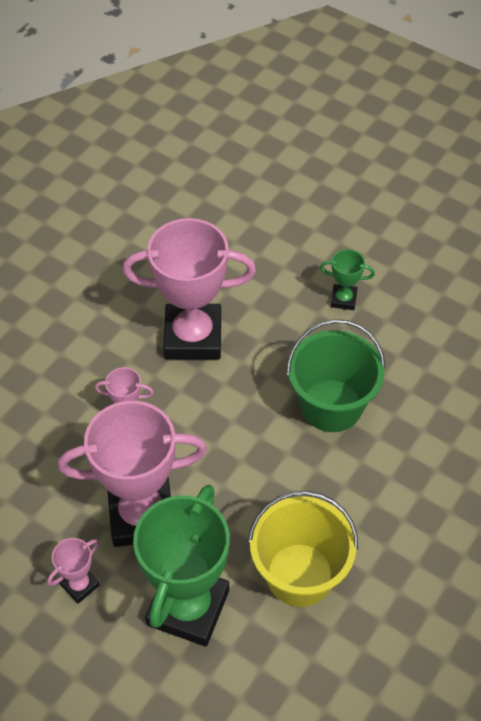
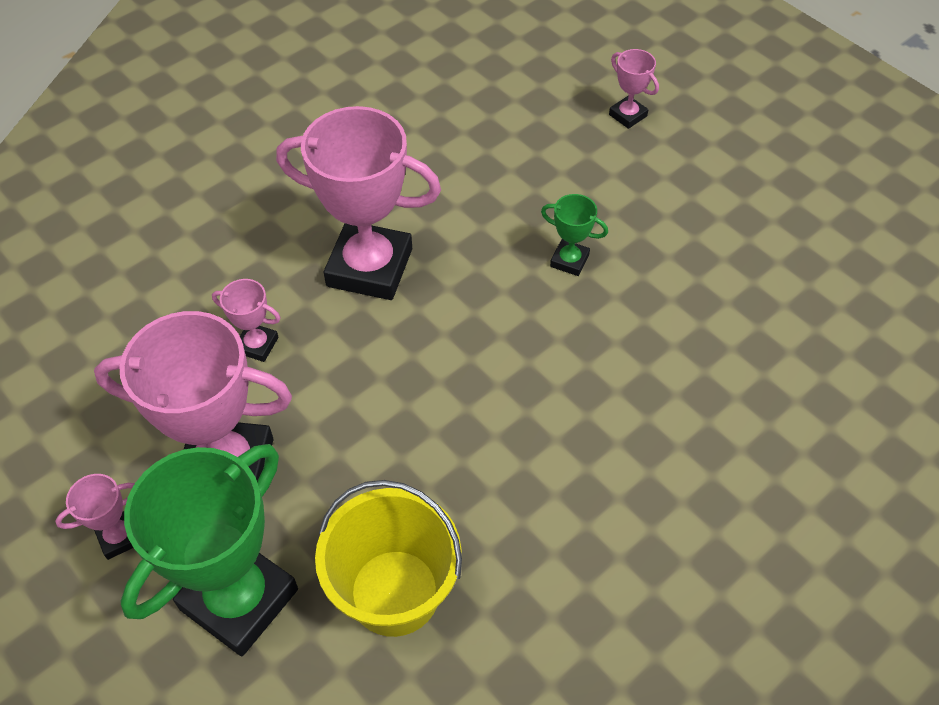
camera: 15 degrees right, 0 degrees up
green bucket [286,319,385,432] -> none
none -> pink trophy [609,49,659,129]

